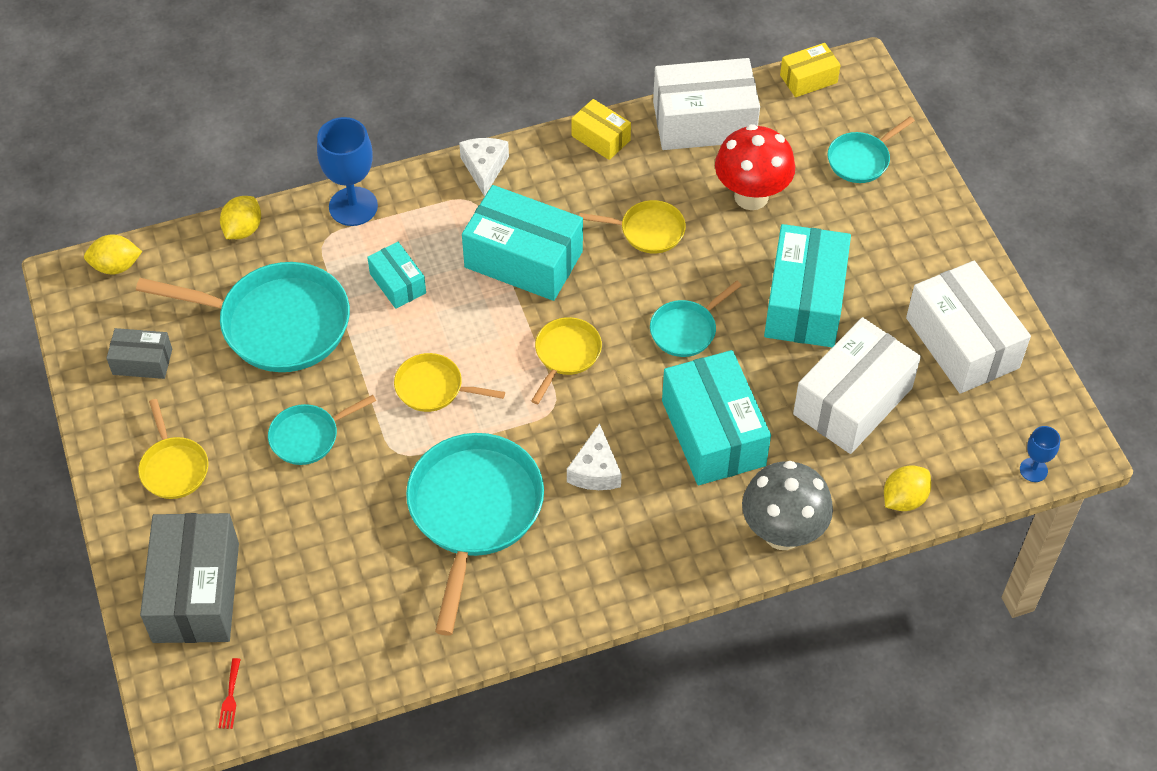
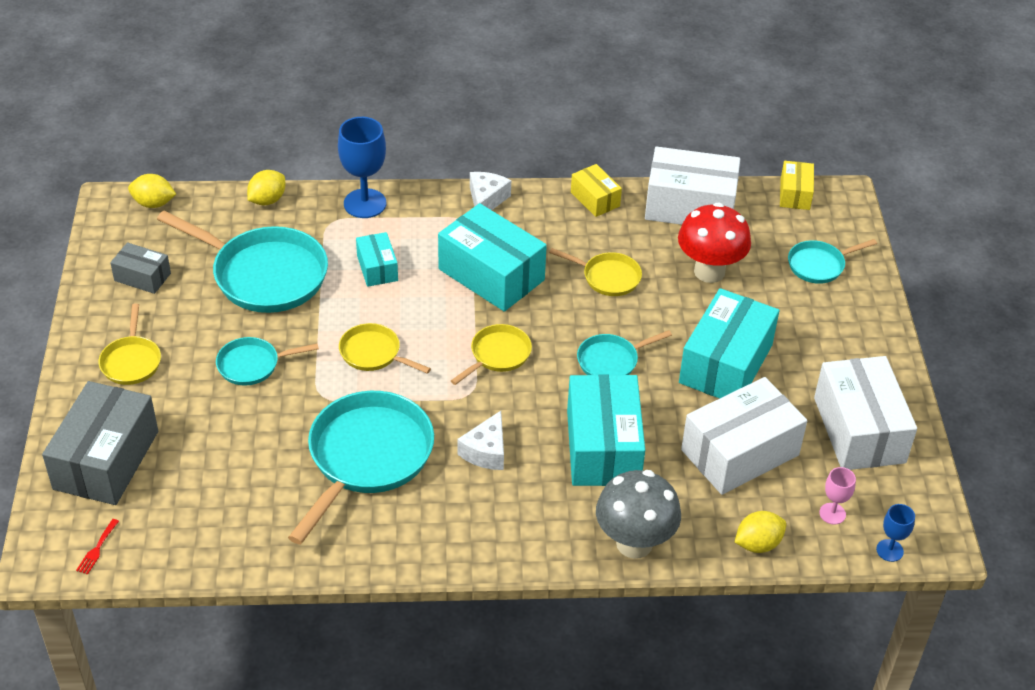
camera: 15 degrees right, 10 degrees down
yellow box [780,43,841,97] -> yellow box turned 75 degrees counterclockwise [780,161,814,210]
none -> pink goblet [819,467,856,524]

